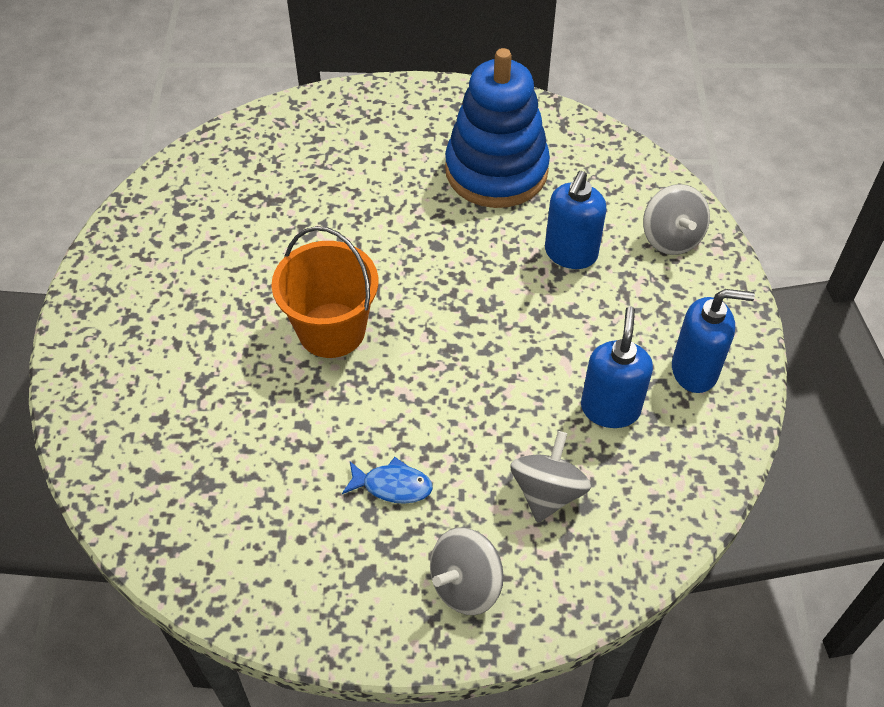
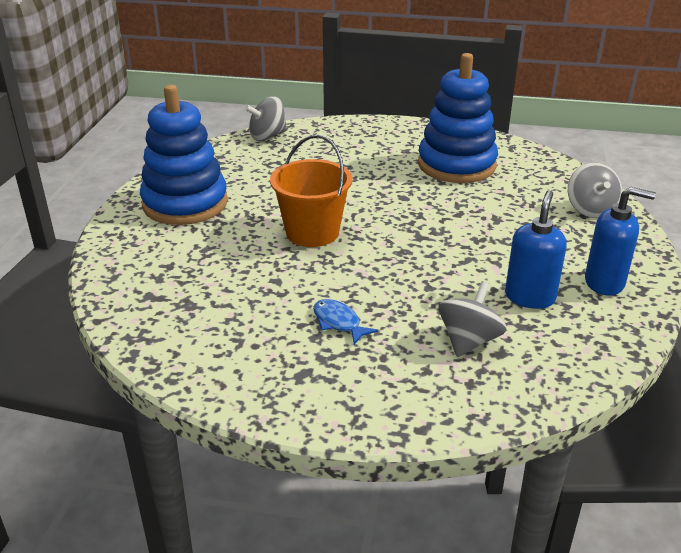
camera: 10 degrees right, 20 degrees down
blue fish [342,457,433,504] -> blue fish turned 150 degrees counterclockwise [313,299,378,345]
grey spinning top [430,528,504,615] -> grey spinning top moved to [245,96,287,141]
blue soap dispenser [545,171,607,269] -> none
none -> blue stacking toy [140,85,228,225]

